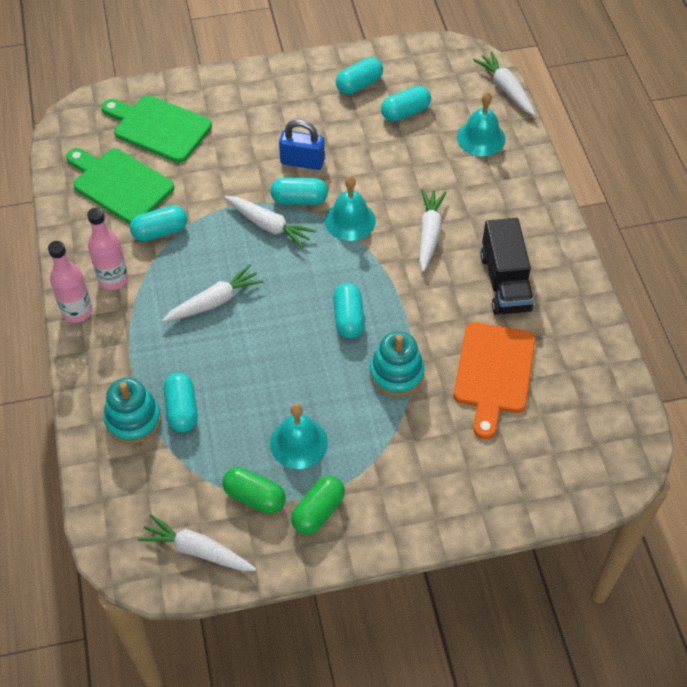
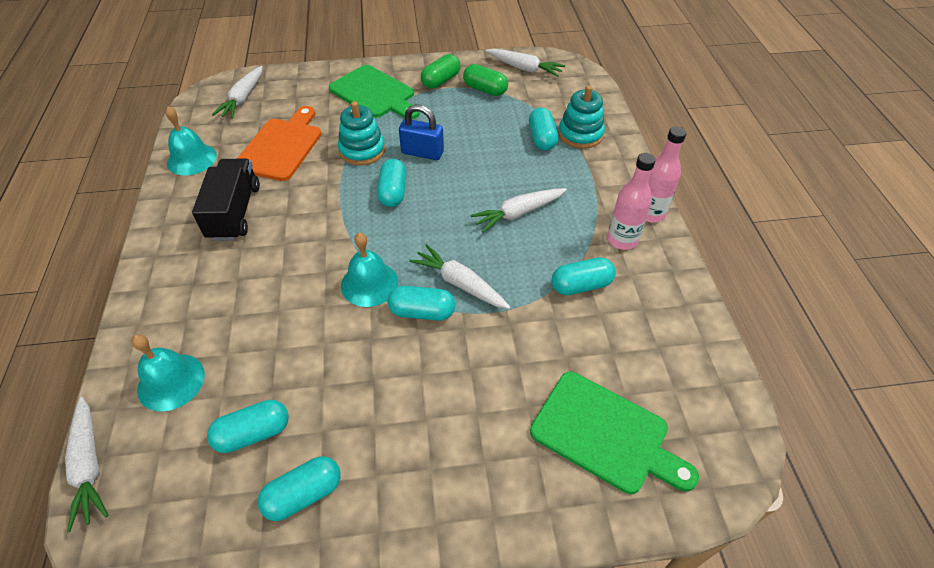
camera: 175 degrees left, 5 degrees down
green cutting board [66,148,174,224] -> green cutting board moved to [329,65,420,119]
turquoise bell [270,403,328,469] -> turquoise bell moved to [165,106,217,175]
blue padlock [279,120,325,170] -> blue padlock moved to [399,105,444,160]
white carrot [419,189,447,272] -> white carrot moved to [212,66,262,118]

